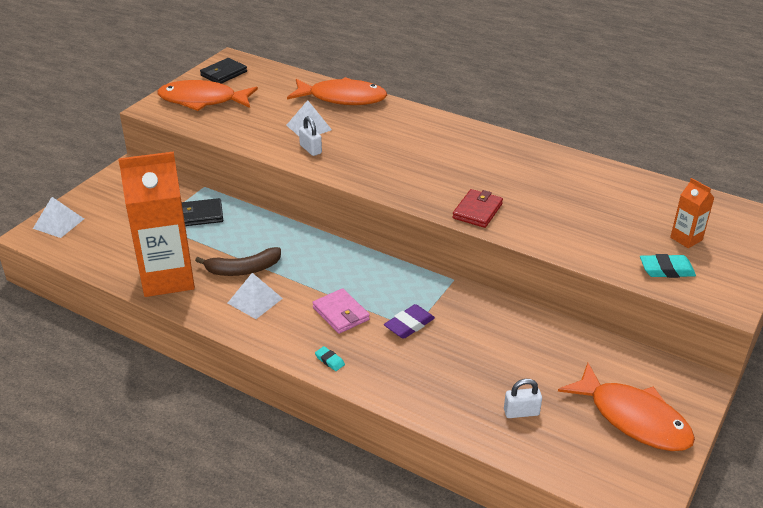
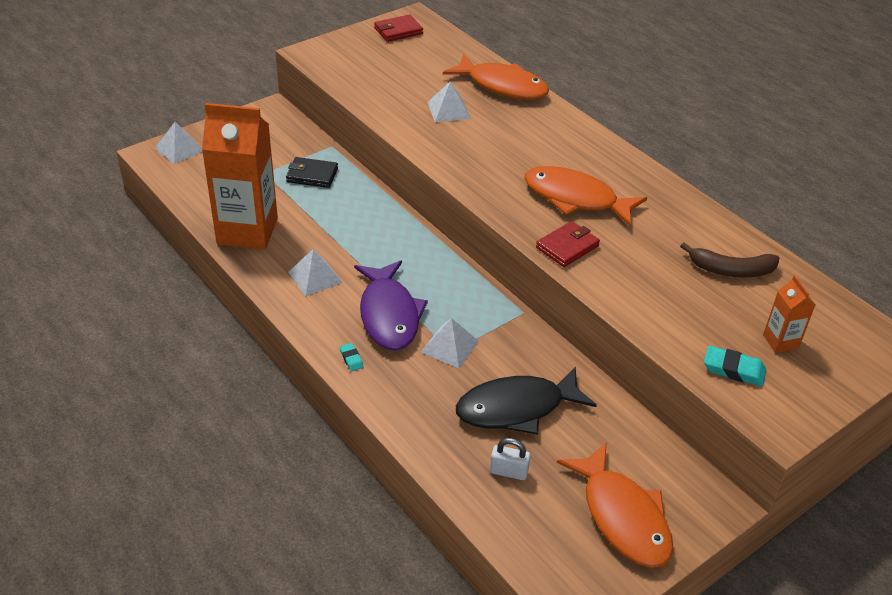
camera: 20 degrees right, 5 degrees up
orange fish [157,80,258,111] -> orange fish moved to [524,166,647,227]
brown banana [195,247,281,276] -> brown banana moved to [680,243,779,278]
black wallet [200,58,247,84] -> red wallet [374,15,423,42]
white padlock [299,116,322,156] -> none
pink wallet [312,288,370,334] -> purple fish [354,260,428,350]
purple eraser [384,304,435,339] -> white pyramid [421,318,479,368]
none -> black fish [456,366,597,435]

